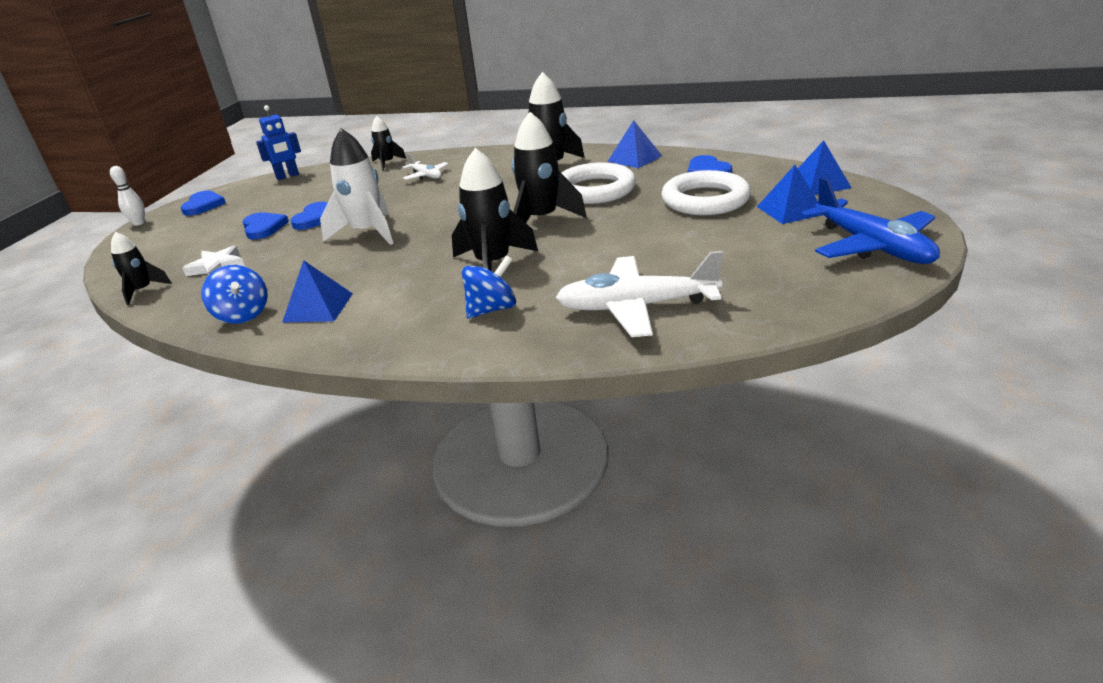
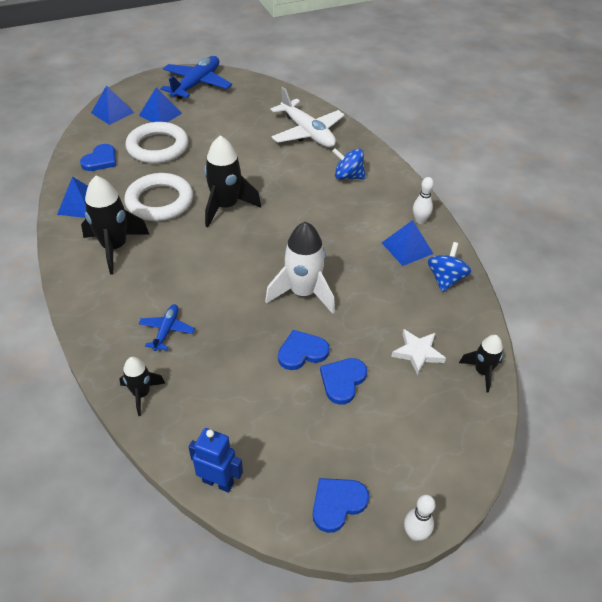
camera: 130 degrees left, 15 degrees up
white plane [403,154,448,180] -> blue plane [138,304,195,351]
black rocket [452,148,538,271] -> none
none -> white bowling pin [413,177,434,224]

